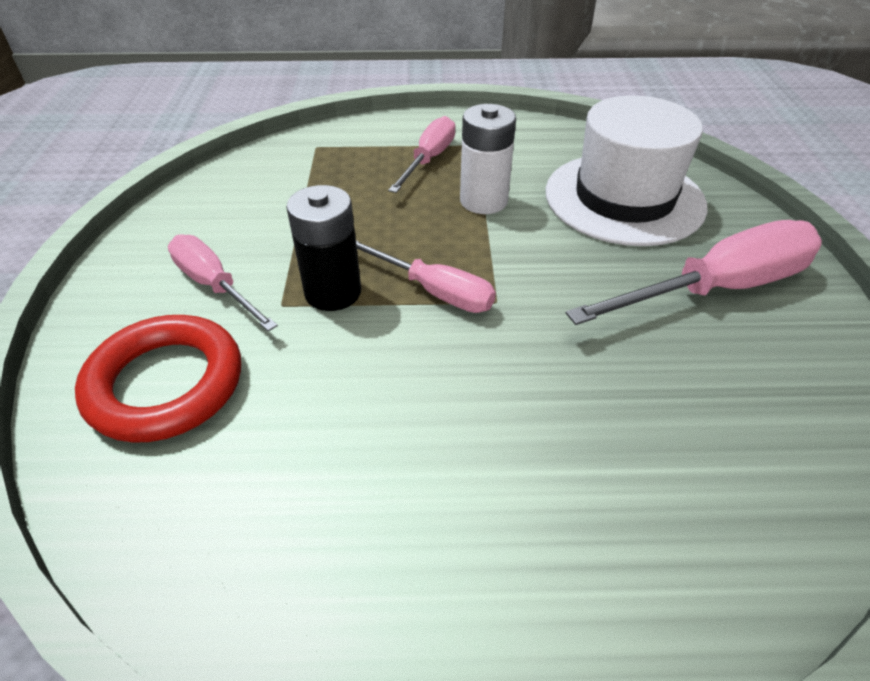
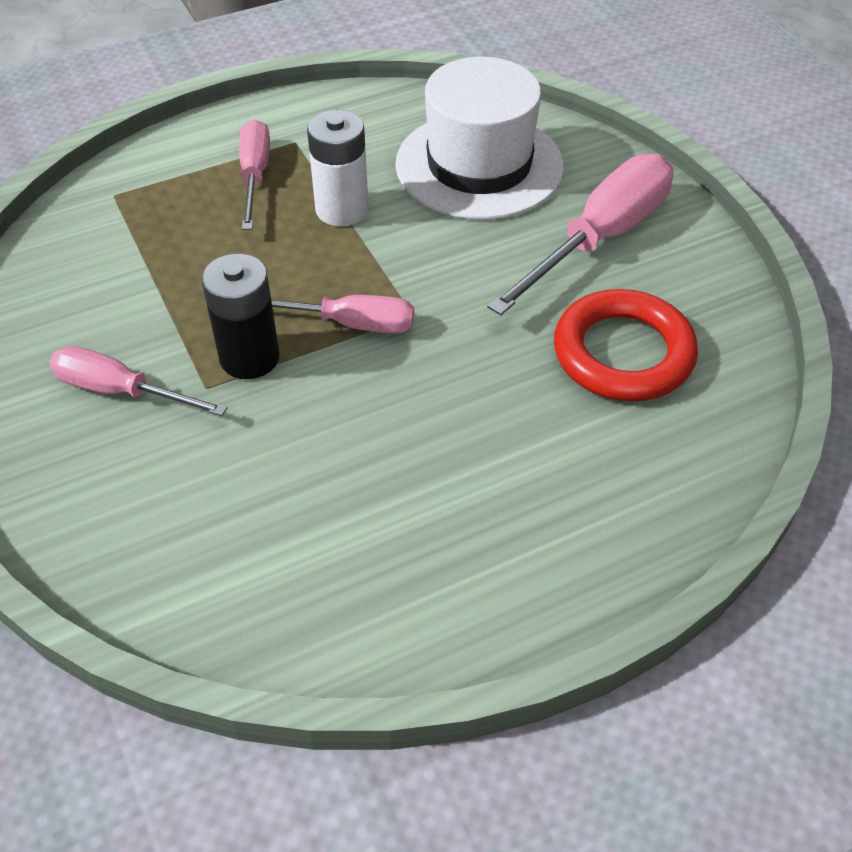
camera: 25 degrees left, 5 degrees up
red ring [75,315,241,443] -> red ring moved to [554,289,698,401]

